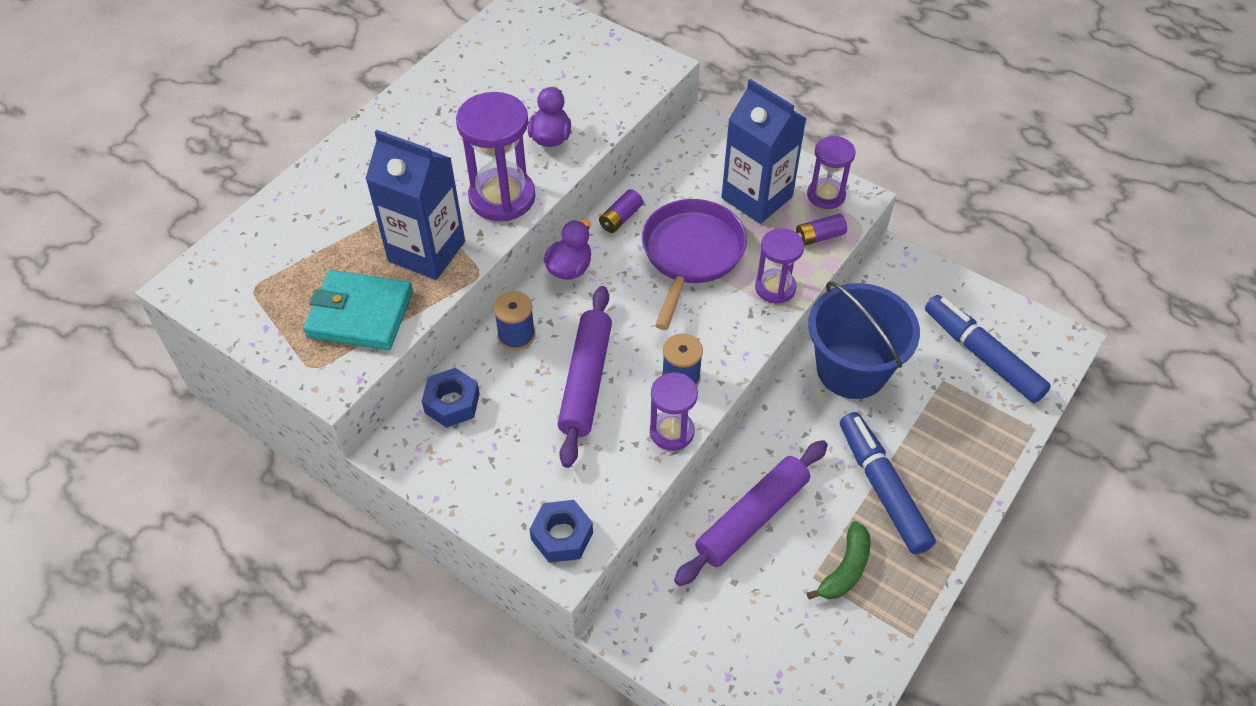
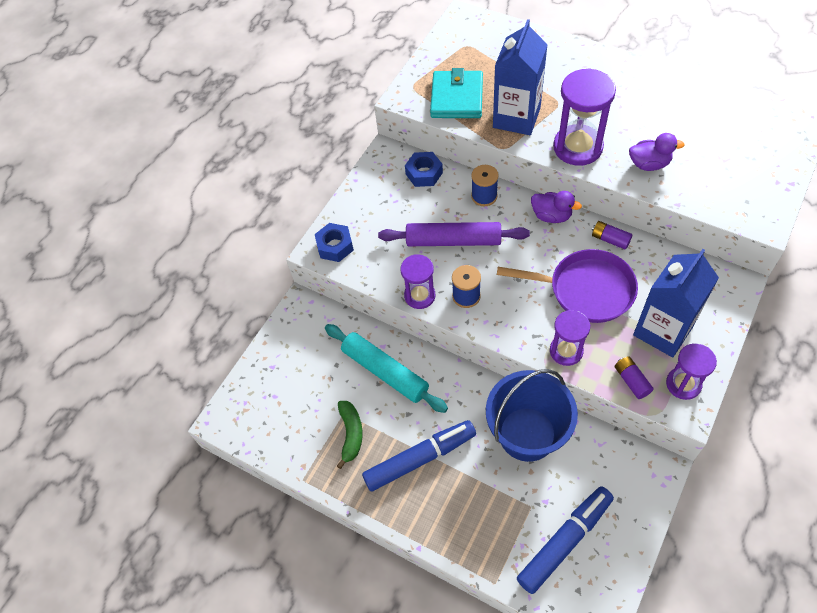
camera: 90 degrees right, 5 degrees up
purple rolling pin [674,440,828,586] -> turquoise rolling pin [325,324,448,413]
green banana [807,521,871,600] -> green banana turned 120 degrees counterclockwise [337,401,363,469]

